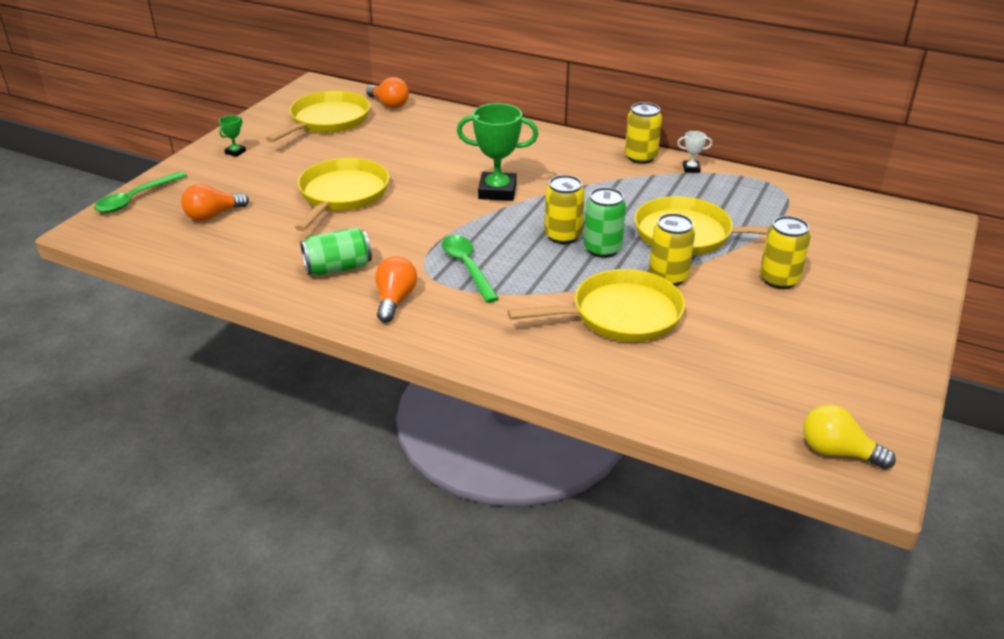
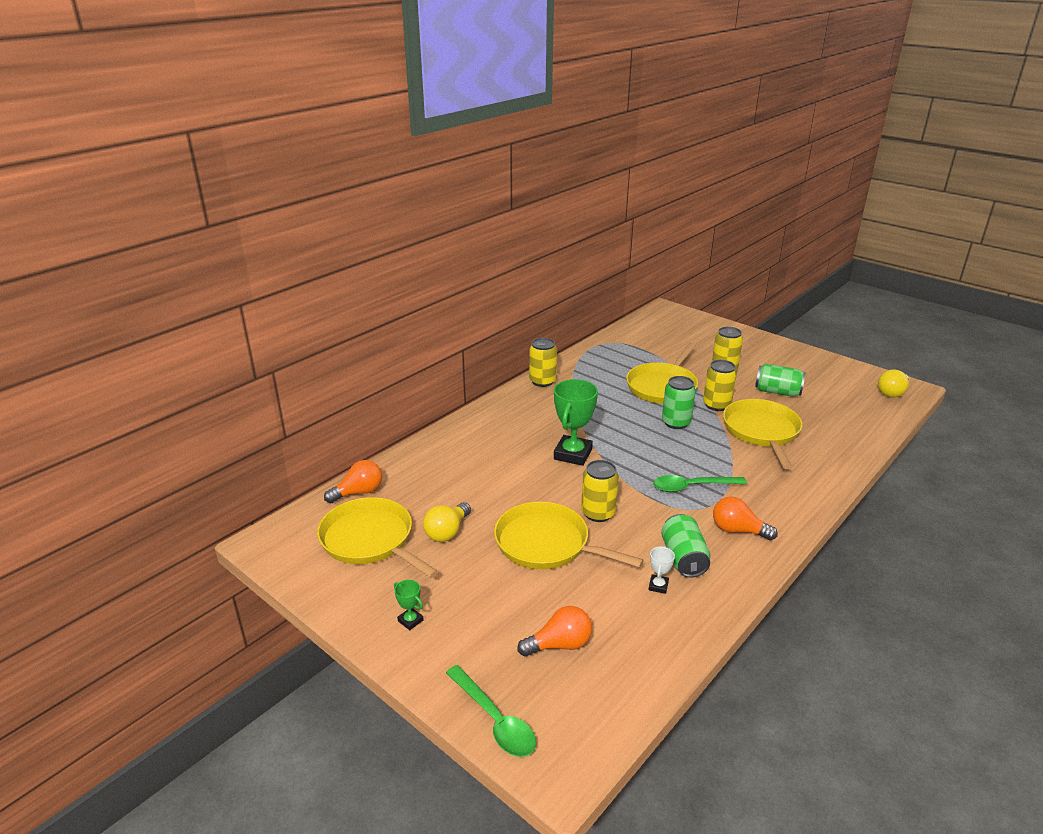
camera: 75 degrees left, 5 degrees down
orange light bulb [181,184,249,221] -> orange light bulb turned 90 degrees counterclockwise [517,606,592,657]
yellow can [544,175,585,244] -> yellow can moved to [581,460,619,522]
white trophy [677,131,712,173] -> white trophy moved to [649,546,675,594]
none -> yellow light bulb [423,502,471,542]
none -> green can [755,364,806,397]

